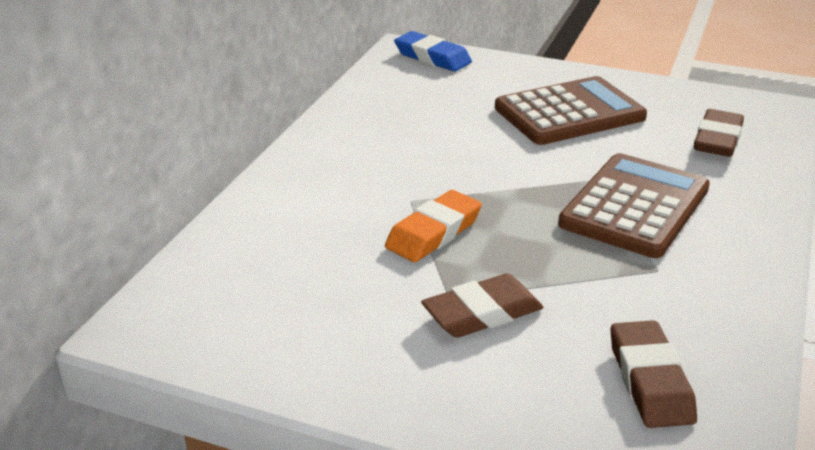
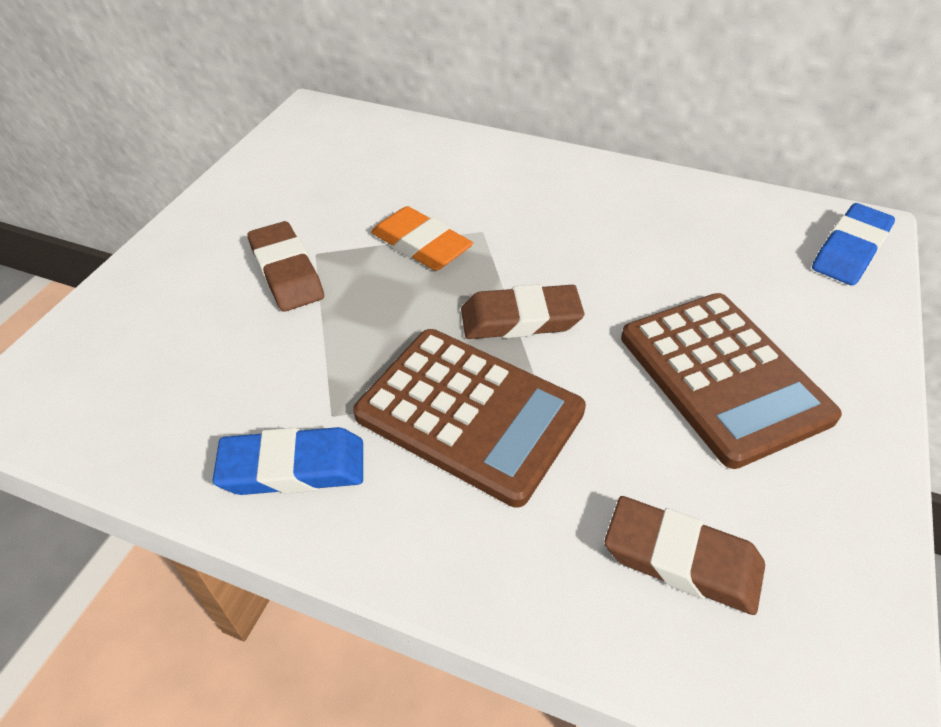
camera: 90 degrees right, 15 degrees up
brown eraser [611,320,697,428] -> brown eraser moved to [461,284,584,339]
none -> blue eraser [213,427,363,495]

